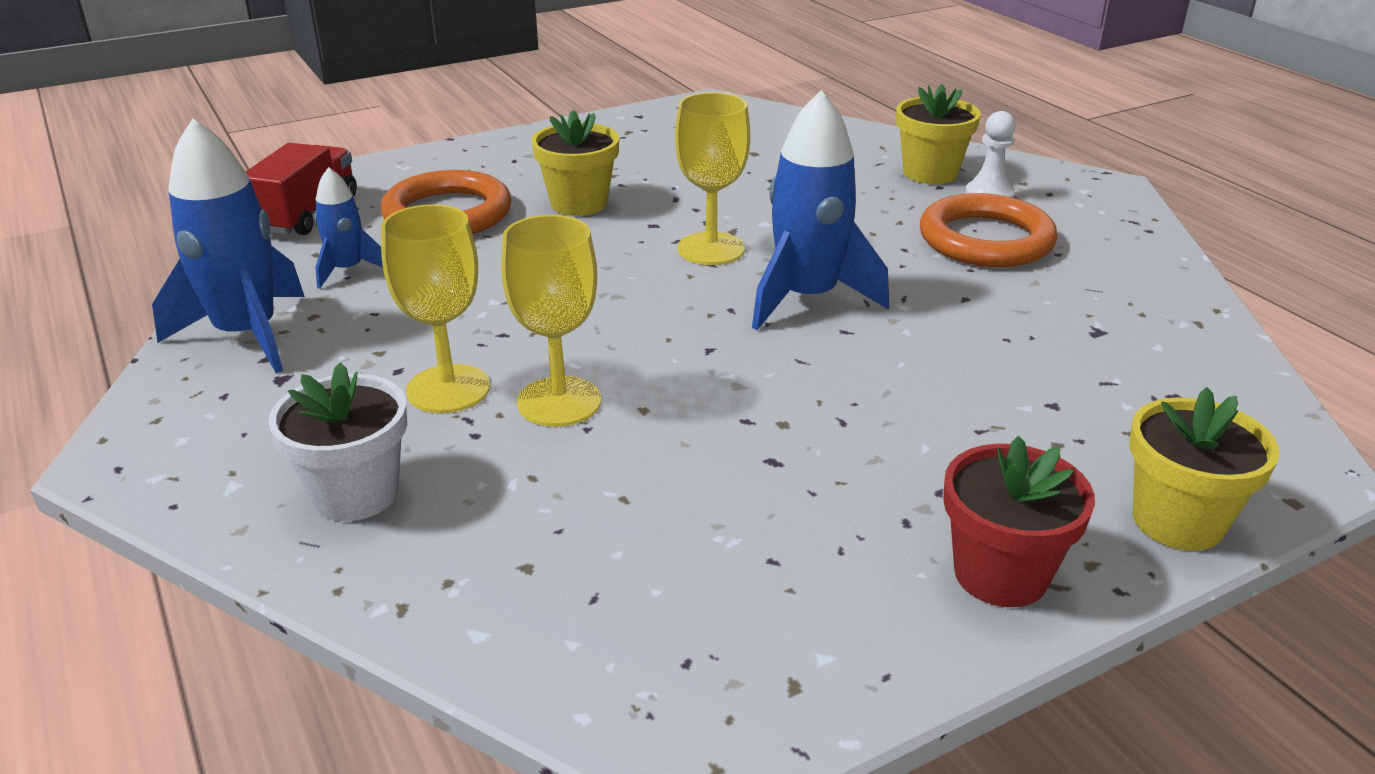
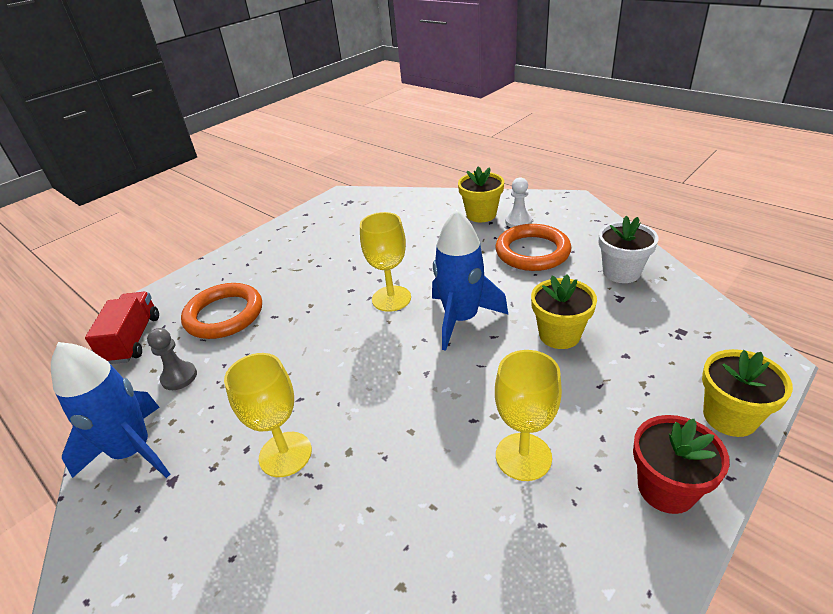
camera: 15 degrees left, 5 degrees up
white flower pot [269,362,407,521] -> white flower pot moved to [599,216,658,283]
blue rocket [314,167,383,289] -> grey pawn [147,328,197,390]
yellow goblet [501,215,601,427] -> yellow goblet moved to [495,350,562,481]
yellow flower pot [531,110,619,216] -> yellow flower pot moved to [531,274,597,349]

